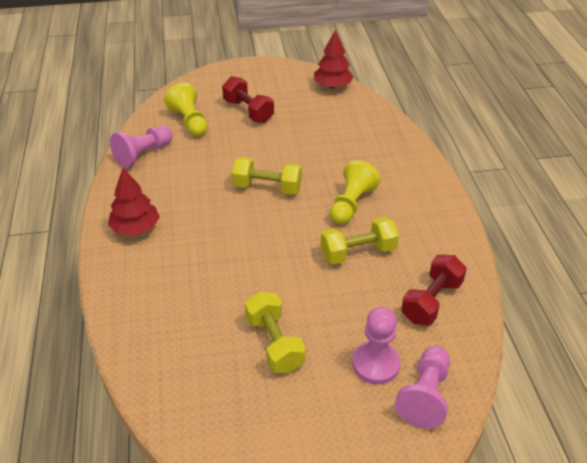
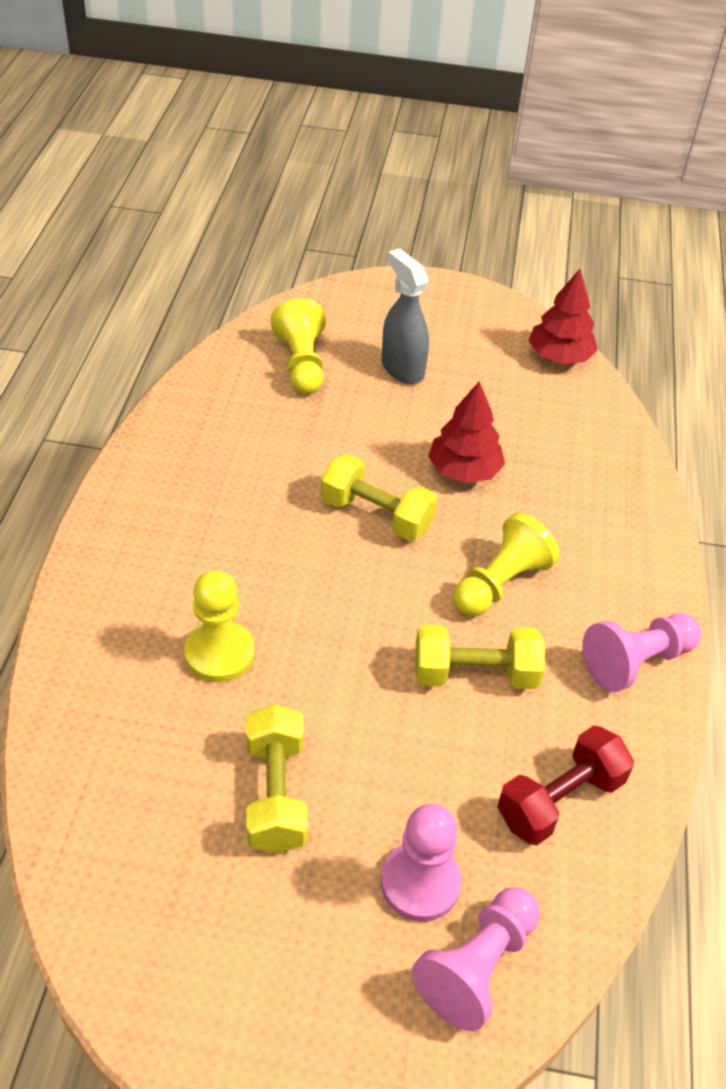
camera: 15 degrees right, 5 degrees up
red tree [108,168,160,236] -> red tree moved to [428,381,505,483]
pink pawn [110,125,173,168] -> pink pawn moved to [582,613,701,692]
red dumbbell [222,76,274,123] -> grey spray bottle [382,248,429,384]
none -> yellow pawn [184,570,255,682]

